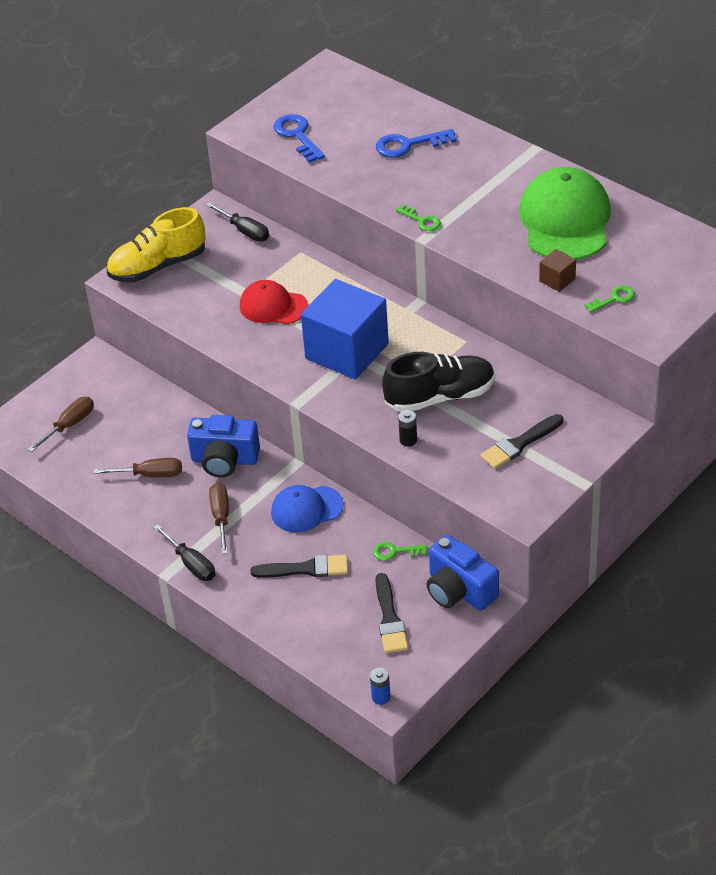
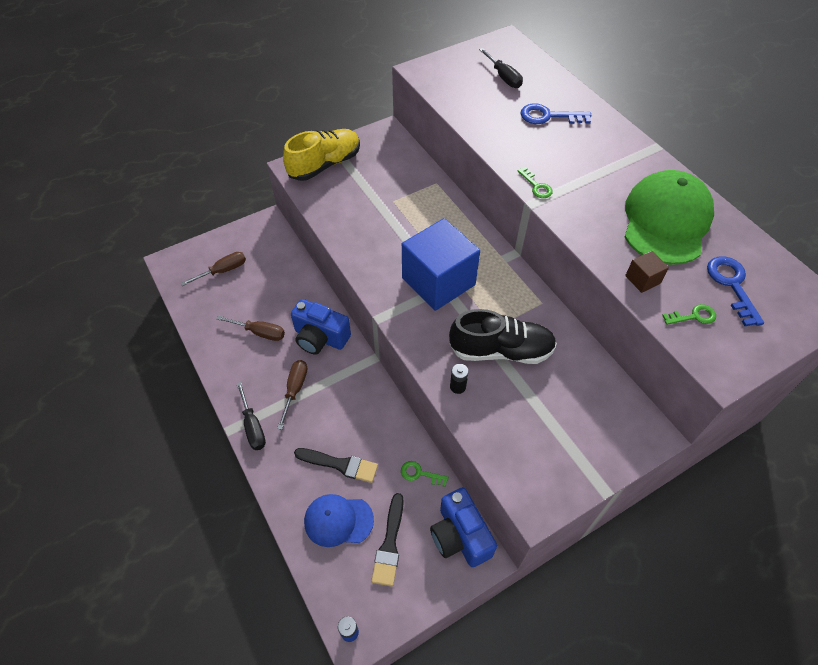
camera: 15 degrees right, 10 degrees up
yellow shoe [107,207,205,282] -> yellow shoe turned 150 degrees clockwise [283,129,360,181]
black screwdriver [206,202,269,242] -> black screwdriver moved to [479,48,523,88]
red cap [240,280,308,324] -> none
blue cap [271,485,344,533] -> blue cap moved to [304,494,374,547]
blue key [273,114,325,163] -> blue key moved to [707,256,764,326]
black brush [481,414,563,469] -> none

